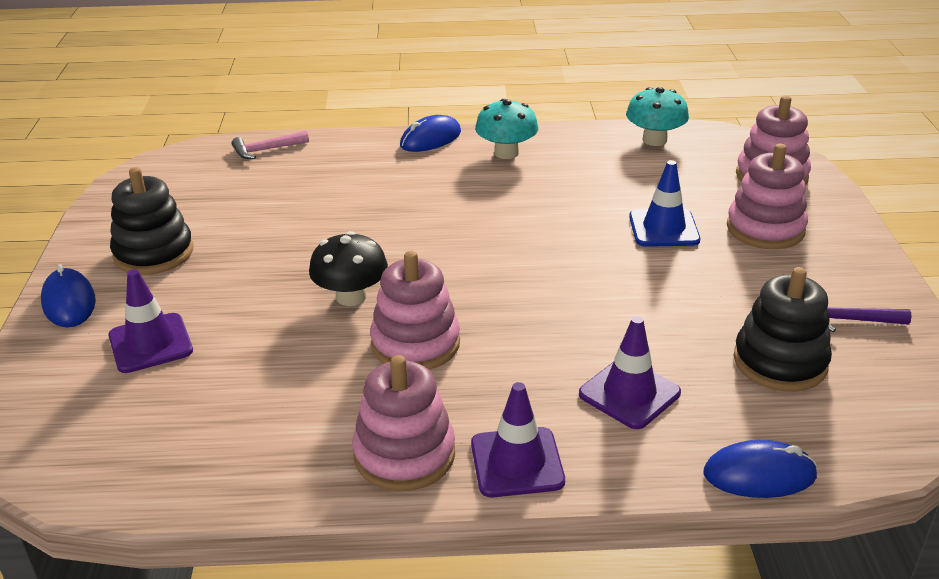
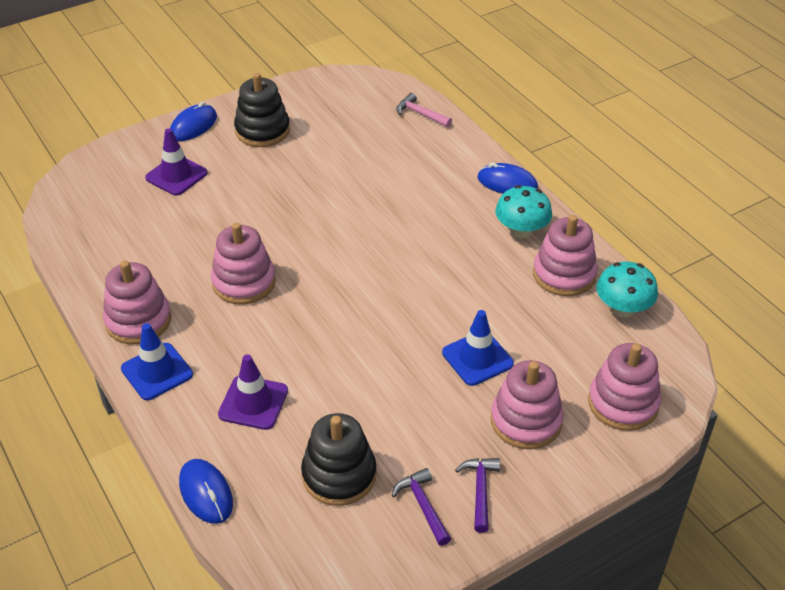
camera: 60 degrees right, 10 degrees up
black mushroom [309,231,388,306] -> none
purple traffic cone [471,382,565,497] -> blue traffic cone [121,323,193,400]
none -> purple hammer [455,458,500,533]
none -> pink stacking toy [533,215,598,296]

